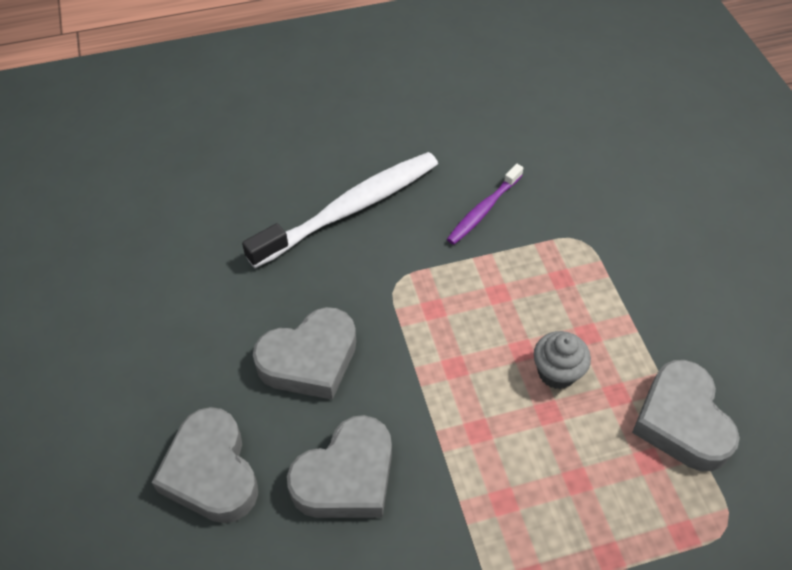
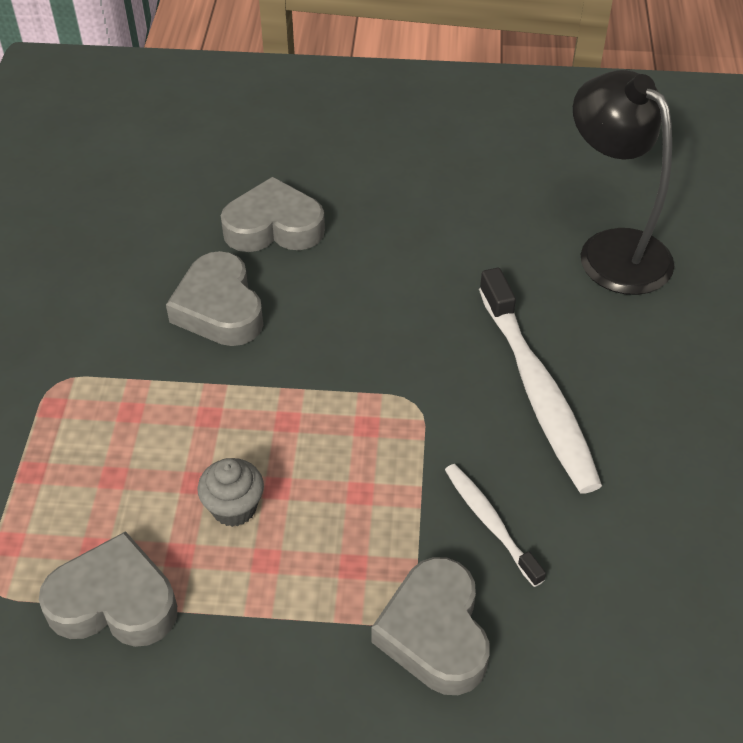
camera: 110 degrees right, 5 degrees down
grey heart [253,307,356,400] -> grey heart moved to [371,557,489,695]
purple toothbrush [447,164,523,245] -> white toothbrush [445,464,546,587]
none -> black lamp [573,70,674,295]

